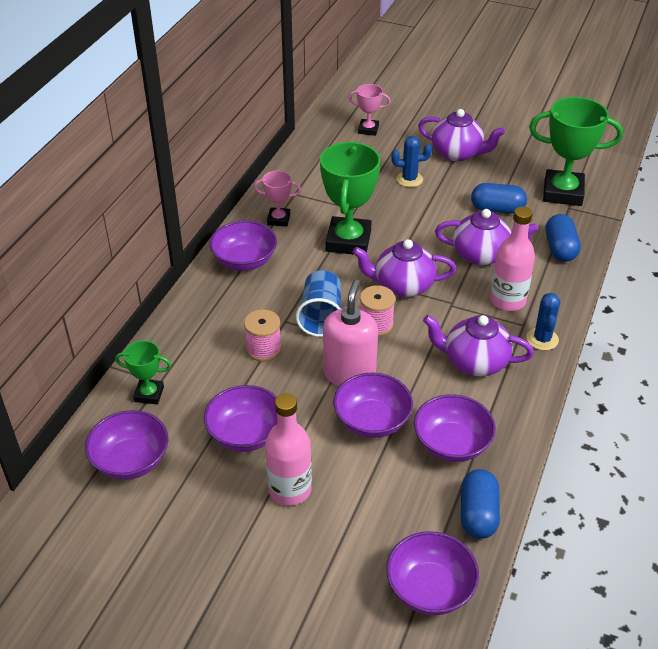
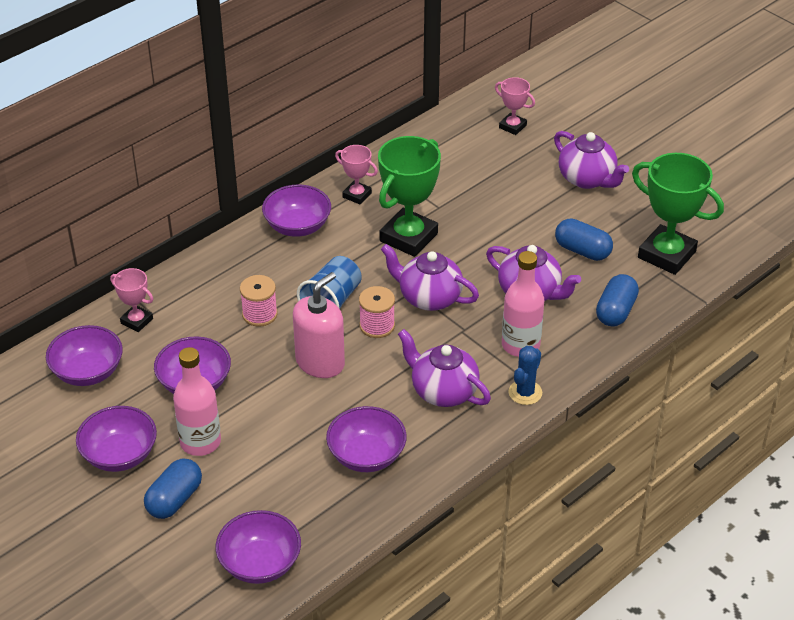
camera: 25 degrees right, 0 degrees up
green trophy [115,340,171,405] -> pink trophy [110,268,153,332]
purple bowl [333,373,413,438] -> purple bowl moved to [76,406,157,472]
blue cactus [391,136,432,187] -> none
blue capsule [461,469,500,539] -> blue capsule moved to [144,458,202,519]

